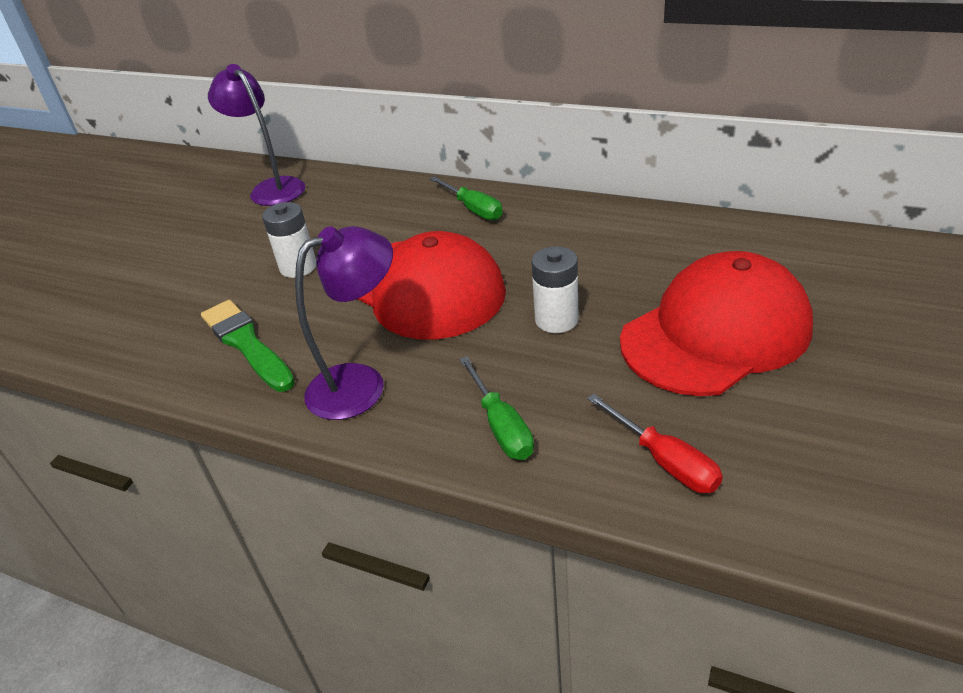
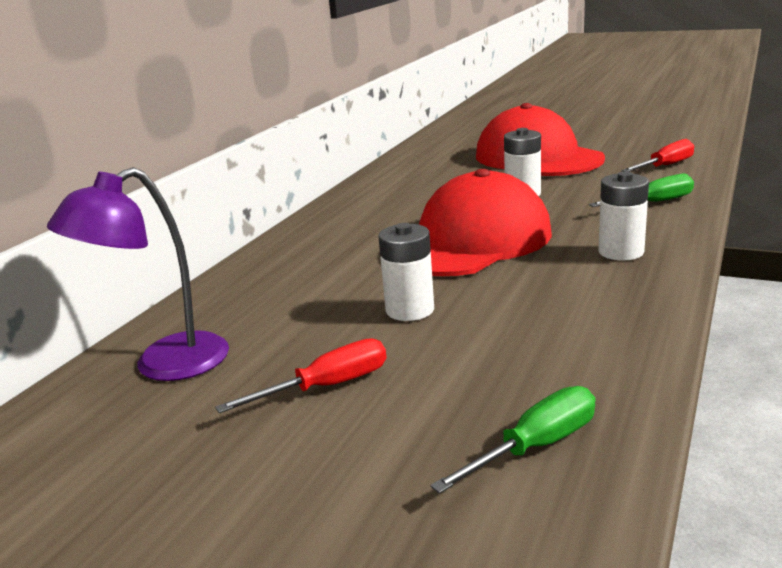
camera: 90 degrees left, 15 degrees down
green brush [201,300,295,392] -> none
purple lamp [295,226,393,420] -> white battery [598,172,649,261]
green screwdriver [430,176,503,220] -> green screwdriver moved to [430,386,595,494]
none -> red screwdriver [215,338,386,413]

